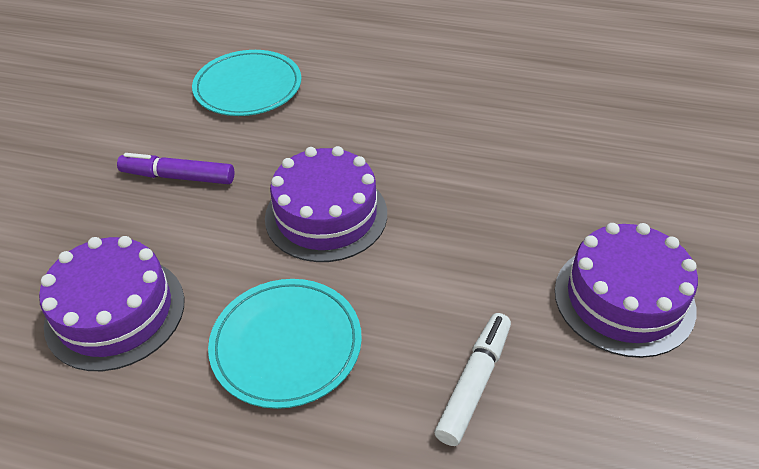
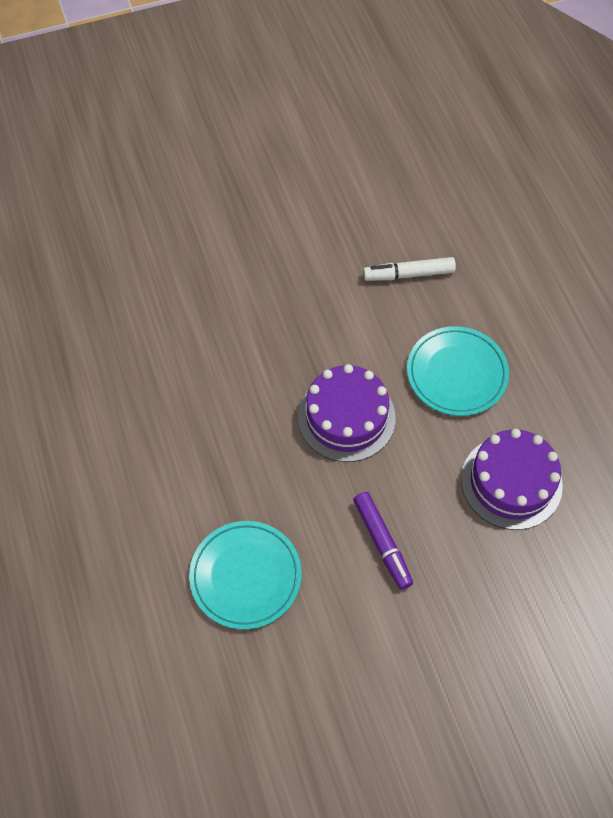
camera: 125 degrees left, 15 degrees up
purple cake [555,223,698,358] -> none

